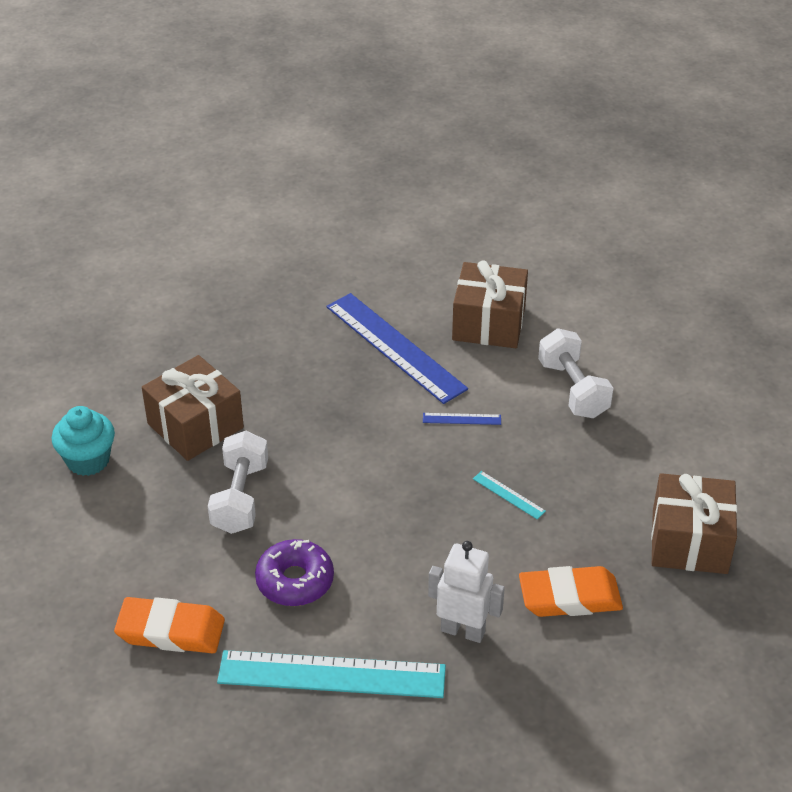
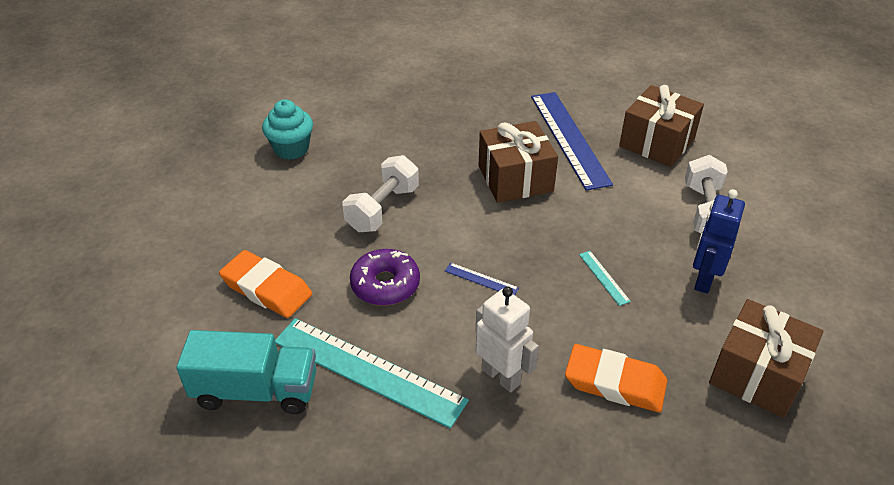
camera: 25 degrees right, 0 degrees up
brown gift [142,355,244,461] -> brown gift moved to [479,121,558,203]
blue ruler [423,413,501,425] -> blue ruler moved to [445,263,519,295]
none -> turquoise truck [177,330,316,414]
none -> blue robot [693,189,745,294]

